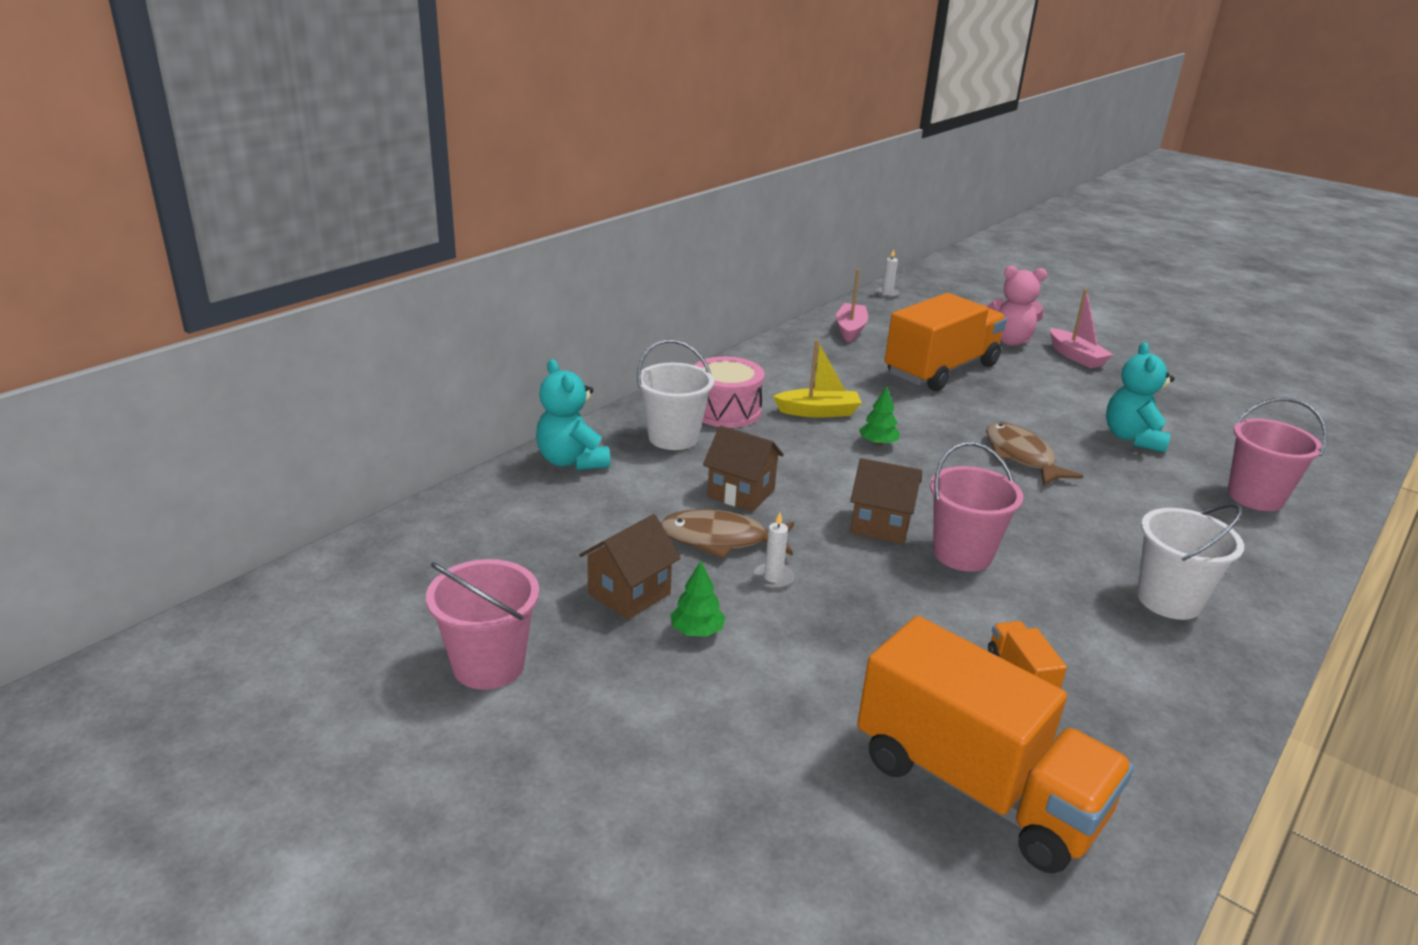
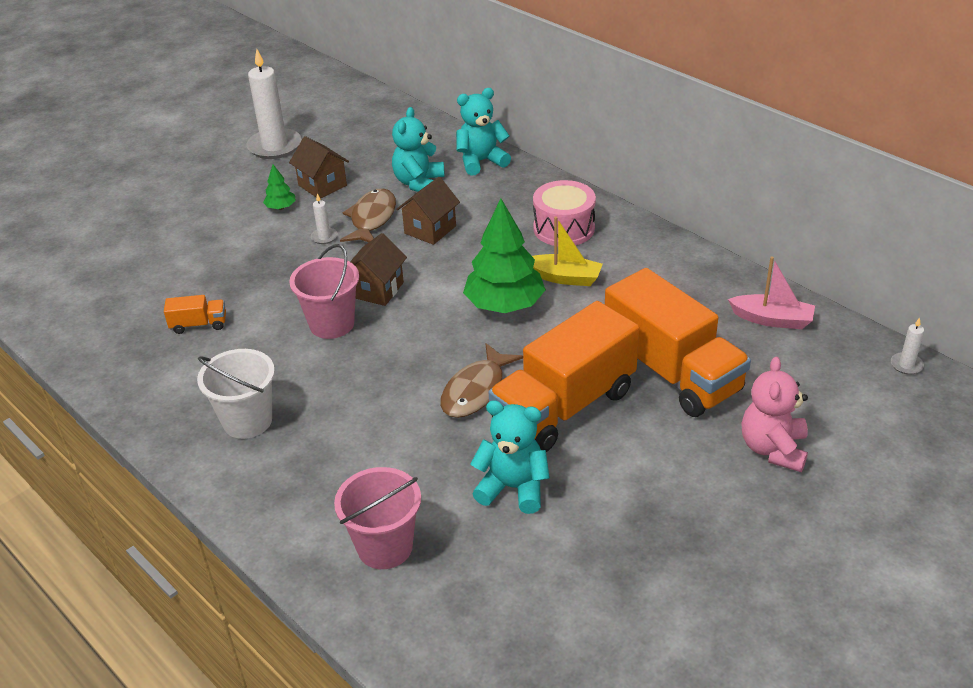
camera: 100 degrees right, 10 degrees up
pink bucket [426,559,539,690] -> white candle [246,49,301,159]
white bucket [637,340,714,450] -> none
yellow boat [773,339,862,418] -> yellow boat turned 75 degrees counterclockwise [532,217,603,286]
orange truck [857,616,1134,874] -> orange truck moved to [489,301,639,452]
green tree [859,386,900,446] -> green tree [463,199,546,313], size x2.20
brown fish [986,423,1083,486] -> brown fish turned 135 degrees clockwise [440,343,523,418]
pink boat [1050,289,1113,368] -> none
none -> turquoise teddy bear [392,107,445,192]

